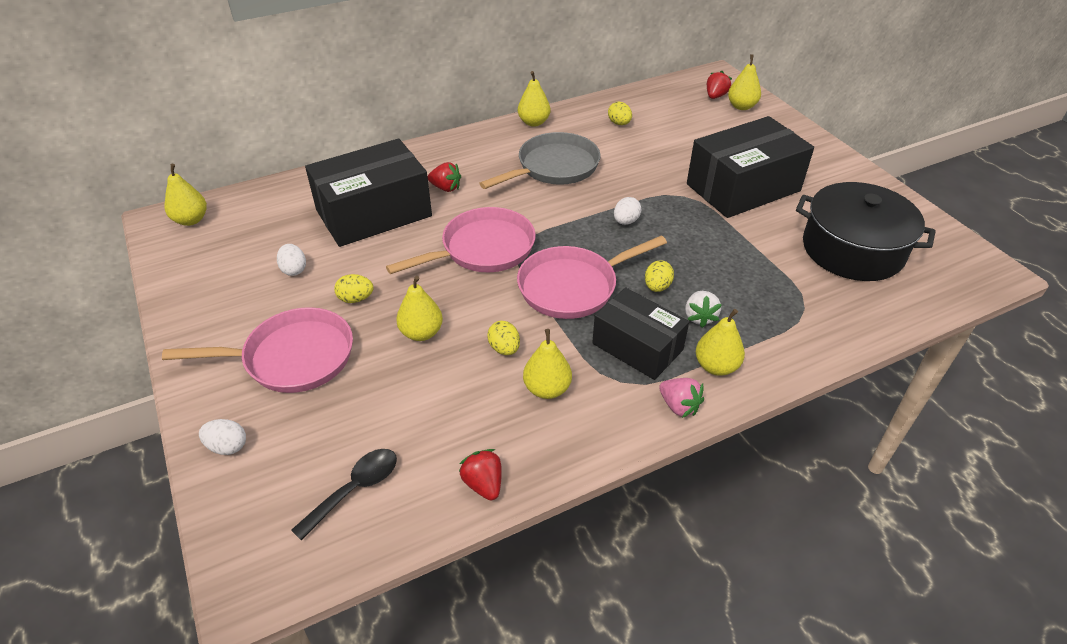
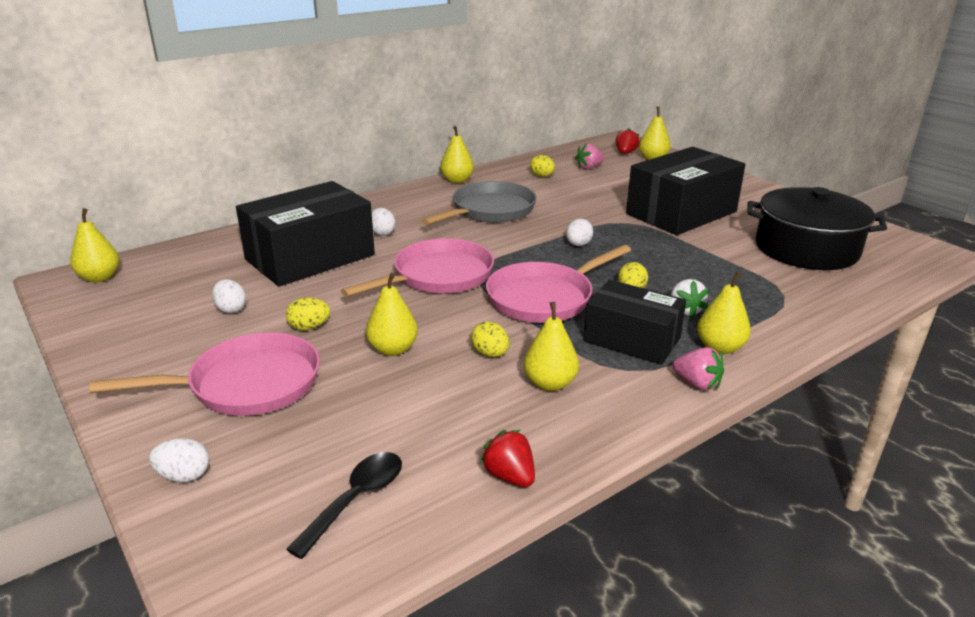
camera: 10 degrees left, 15 degrees down
red strawberry [428,162,461,192] -> white egg [372,208,395,236]
none -> pink strawberry [575,143,604,169]

